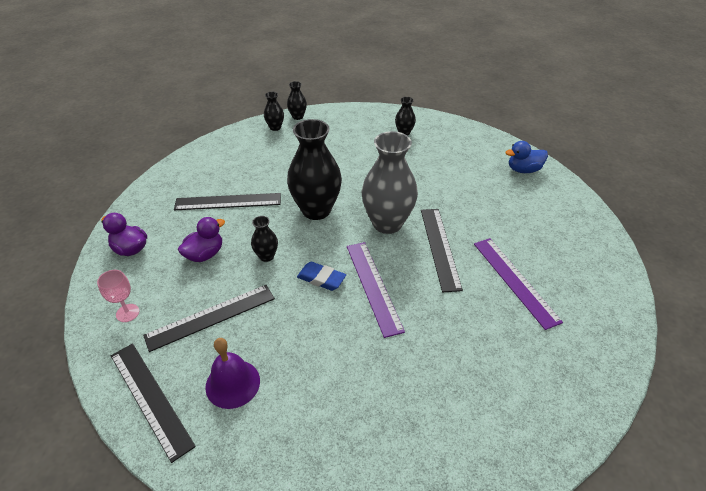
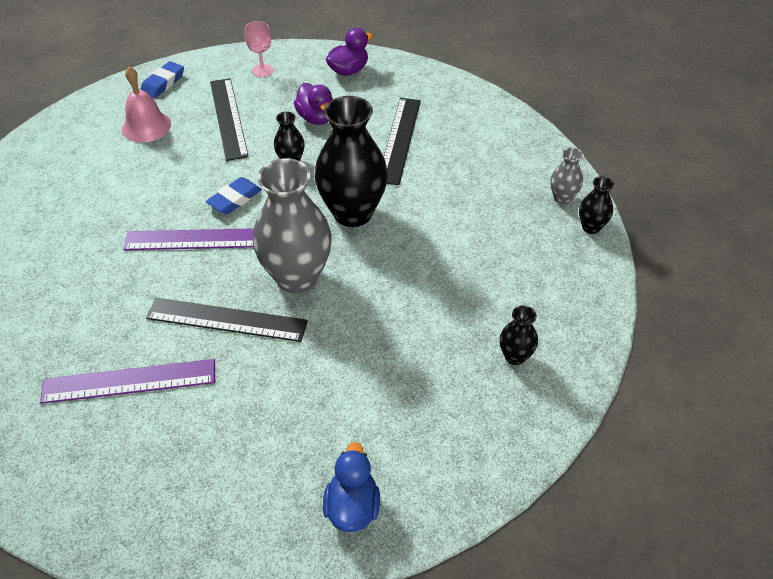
camera: 105 degrees right, 5 degrees up
black ruler [111,343,196,463] -> blue eraser [140,61,184,98]
purple bell [205,338,260,409] -> pink bell [122,67,171,143]
black vase [264,92,284,131] -> grey vase [550,147,583,205]

